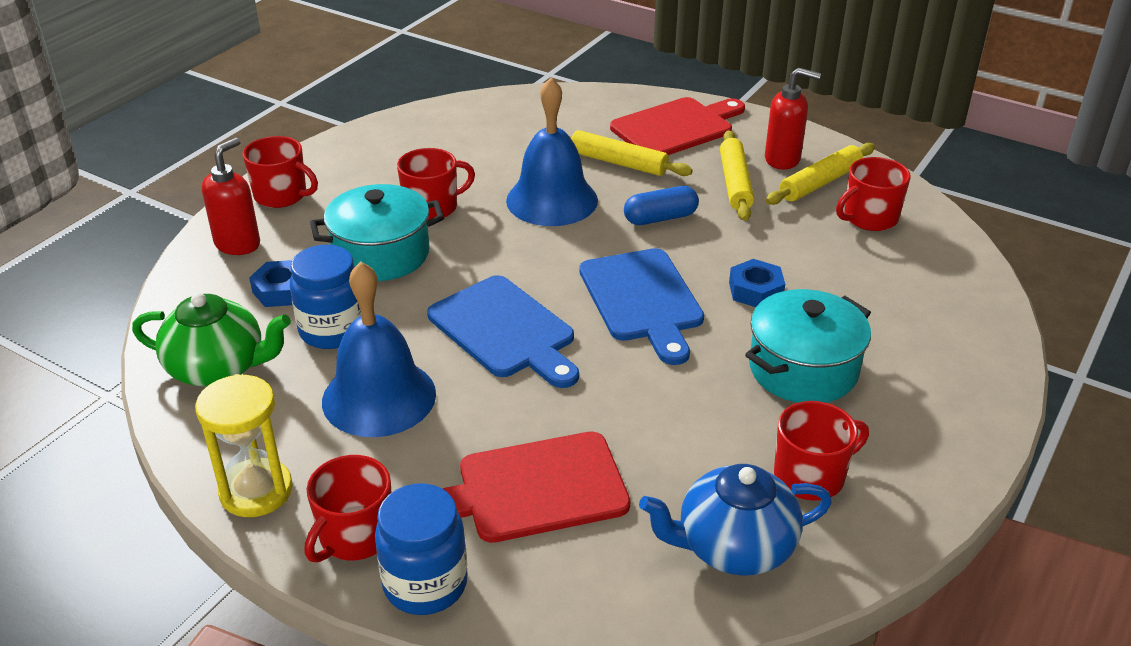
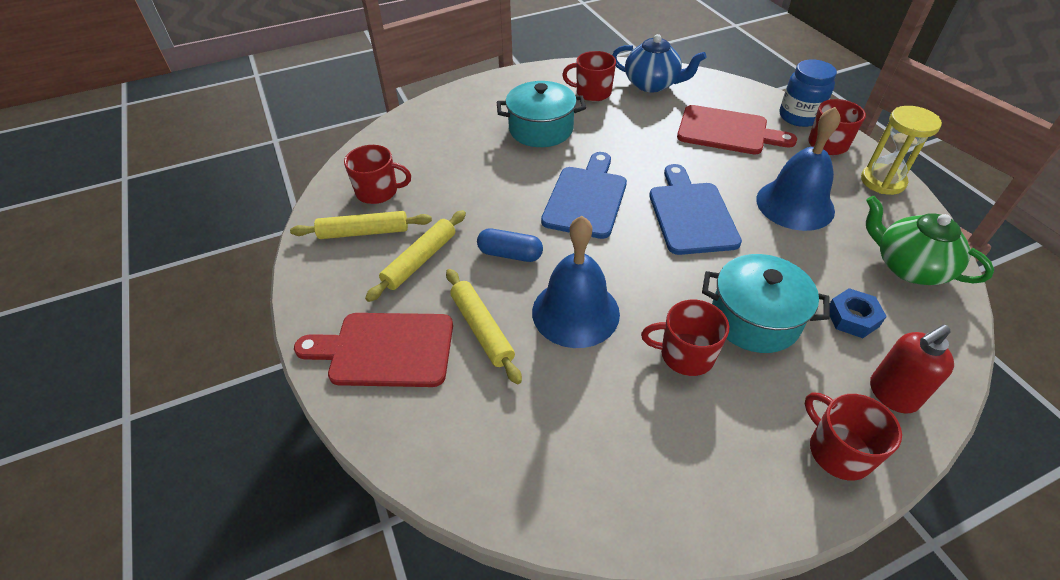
camera: 145 degrees left, 10 degrees up
blue jar [290,245,362,349] -> none
blue nut [729,259,785,307] -> none
red soap dispenser [765,67,821,170] -> none

